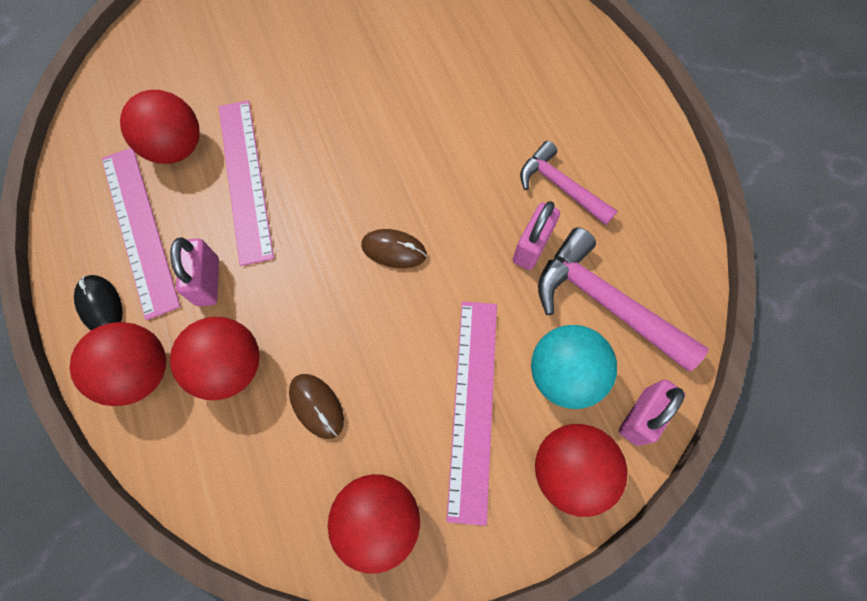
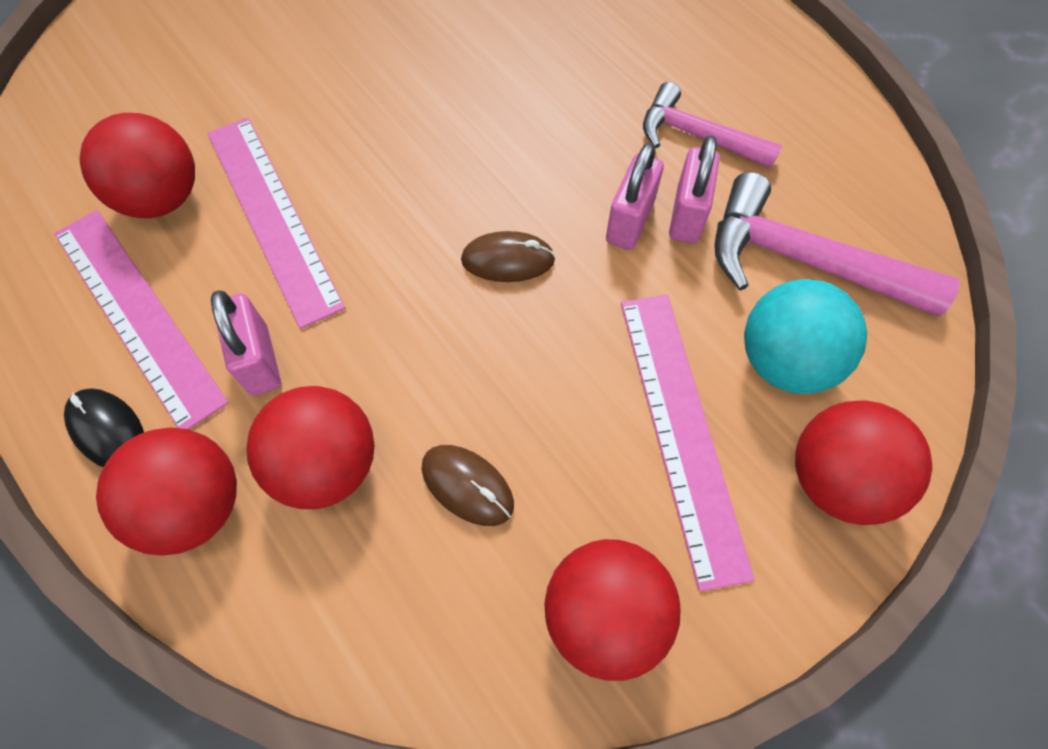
camera: 15 degrees left, 5 degrees down
pink padlock [619,380,685,446] -> pink padlock moved to [606,142,664,250]

